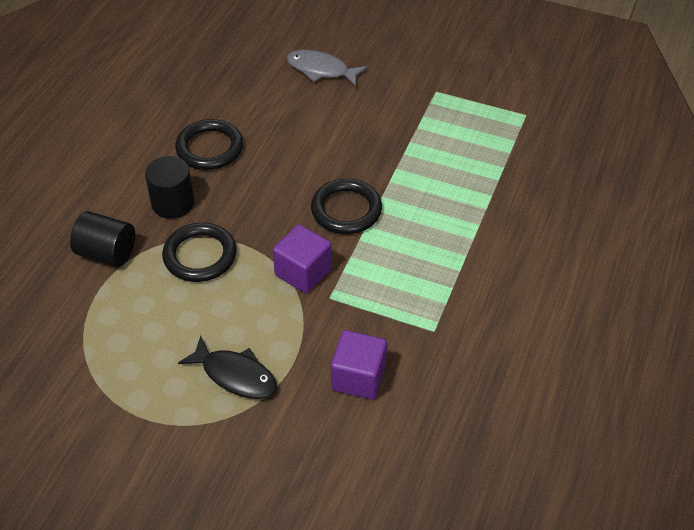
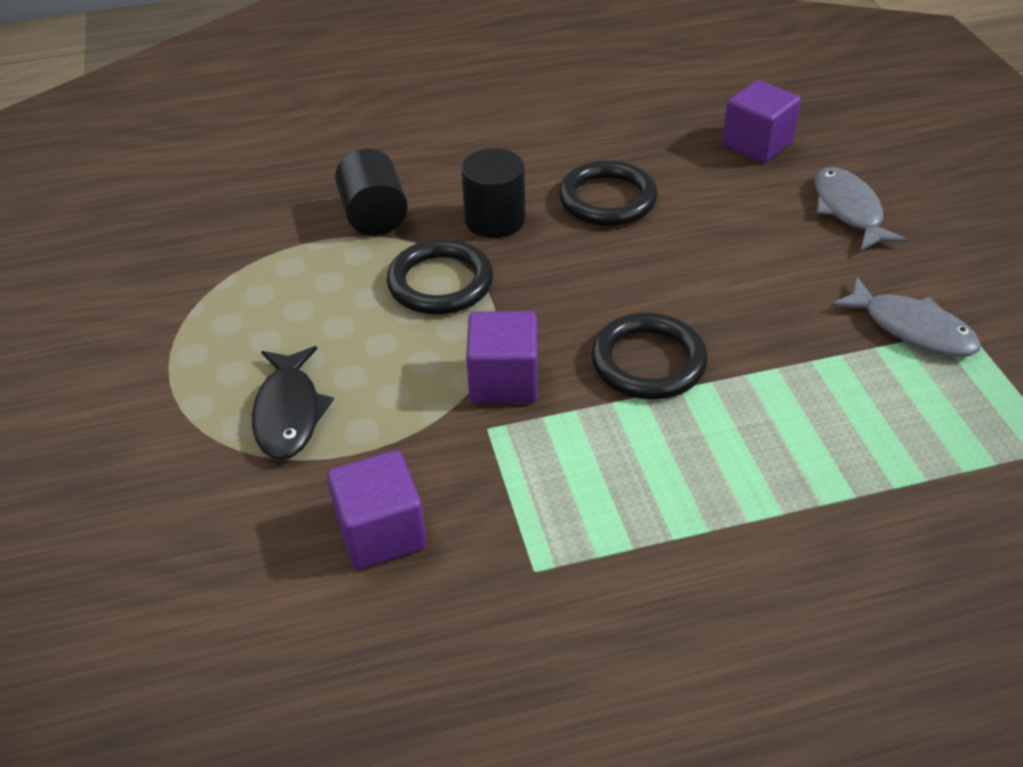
camera: 55 degrees right, 5 degrees down
none -> purple cube [722,80,801,163]
none -> grey fish [830,276,981,357]

